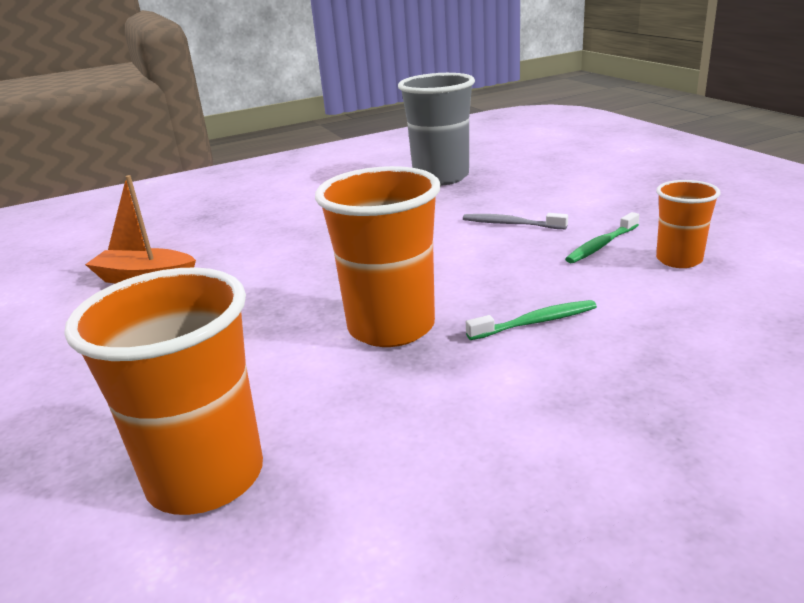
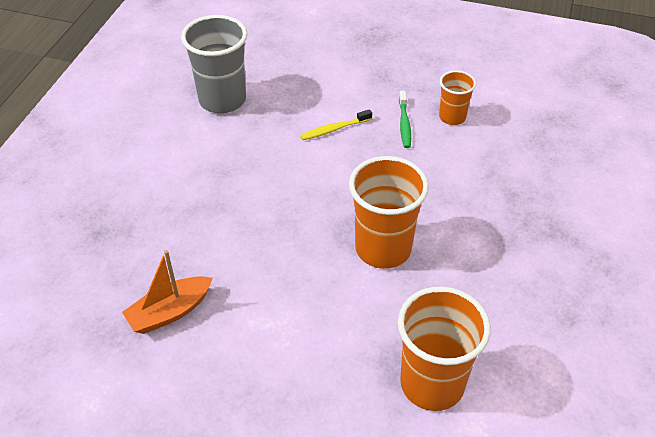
camera: 50 degrees left, 20 degrees up
grey toothbrush [463,213,568,229] -> yellow toothbrush [300,109,372,140]
green toothbrush [466,300,597,340] -> none

